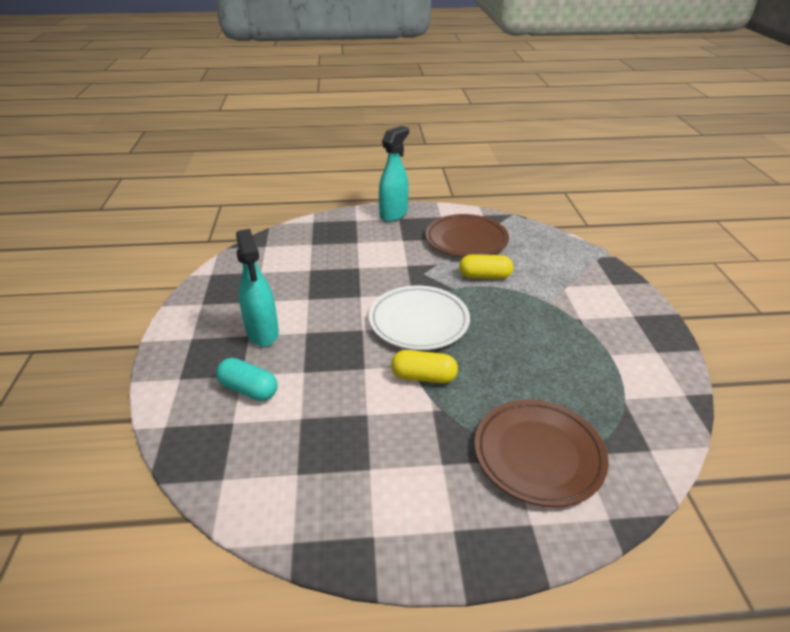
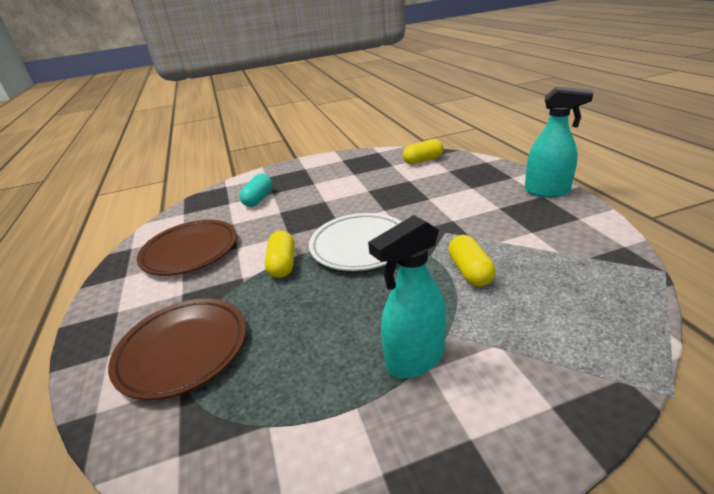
camera: 80 degrees right, 5 degrees down
turquoise spray bottle [236,229,279,347] -> turquoise spray bottle moved to [368,215,446,378]
brown plate [425,214,509,257] -> brown plate moved to [137,220,237,276]
none -> yellow capsule [403,139,444,165]

